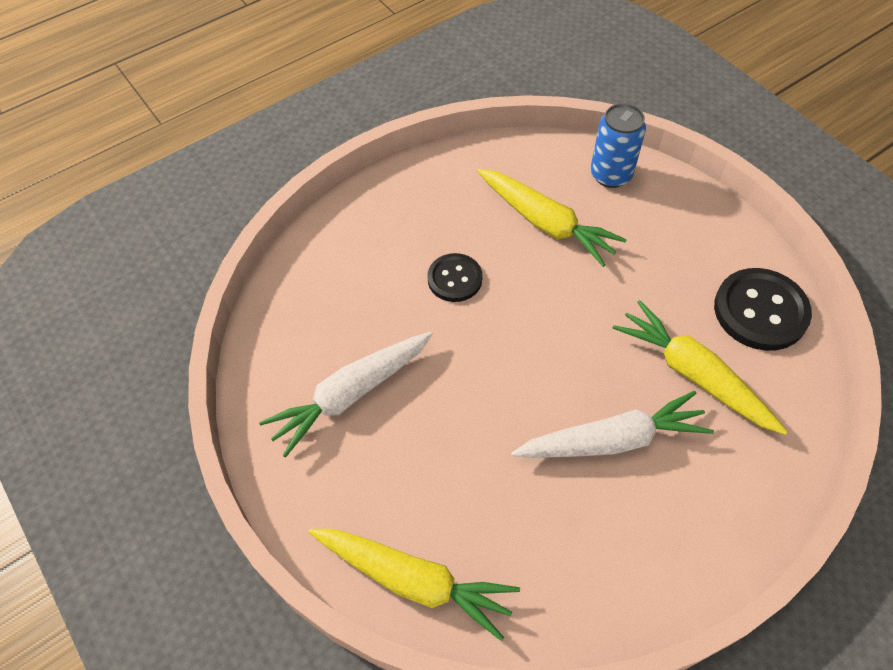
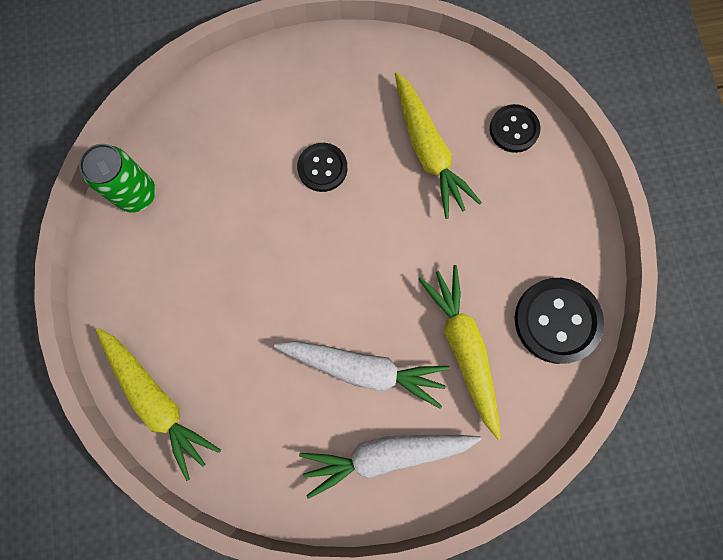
camera: 25 degrees right, 20 degrees up
white carrot [259,332,433,458] -> white carrot moved to [299,435,481,499]
blue can [591,103,646,188] -> black button [490,104,540,153]
none -> green can [79,144,156,213]

